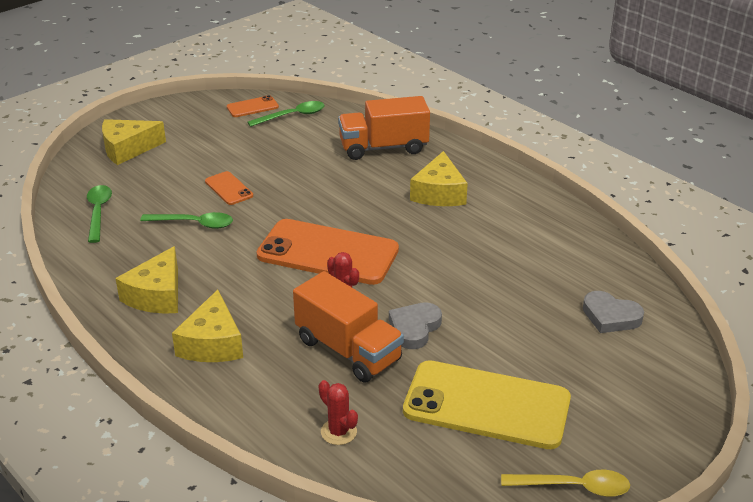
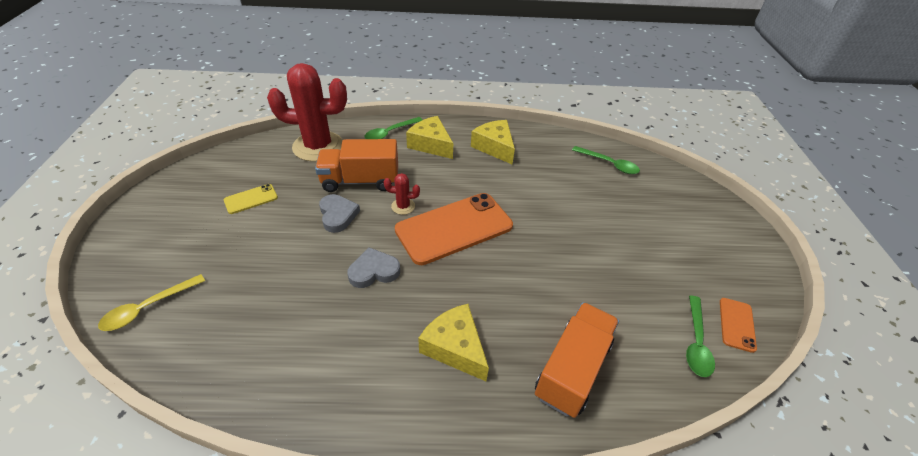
camera: 130 degrees right, 10 degrees up
yellow cheese [102,119,166,165] -> none
green spoon [140,212,233,229] -> green spoon moved to [365,117,423,139]
orange phone [205,171,253,205] -> none
red cactus [319,380,358,445] -> red cactus [267,63,347,162], size x2.39
yellow phone [403,360,571,449] -> yellow phone [224,184,278,214], size x0.45
yellow spoon [501,470,630,497] -> yellow spoon moved to [98,274,205,331]
grey heart [583,291,644,333] -> grey heart moved to [347,247,400,288]

